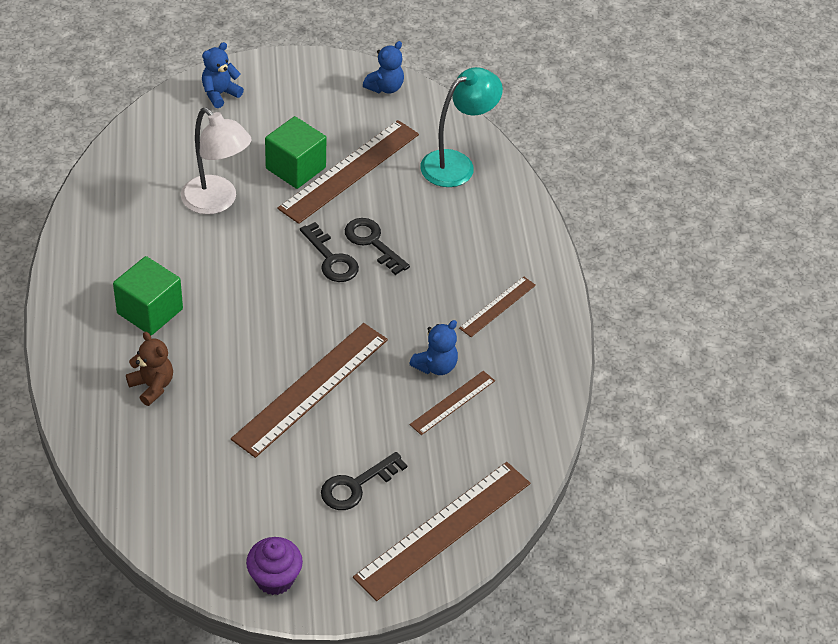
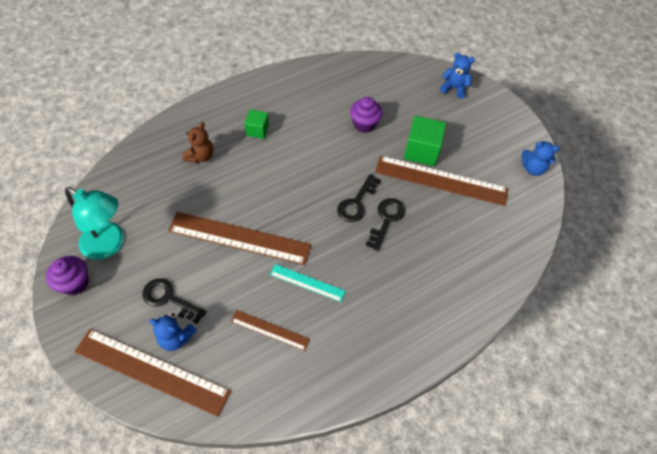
camera: 65 degrees right, 10 degrees up
green cube [113,256,183,335] -> green cube [244,109,269,139], size x0.61
white lamp [181,107,252,215] -> purple cupcake [350,97,382,133]
blue teddy bear [409,320,458,375] -> blue teddy bear moved to [149,313,197,351]
turquoise lamp [420,67,503,187] -> turquoise lamp moved to [65,187,124,260]
brown ruler [459,276,536,337] -> none
none -> turquoise ruler [270,264,346,302]

